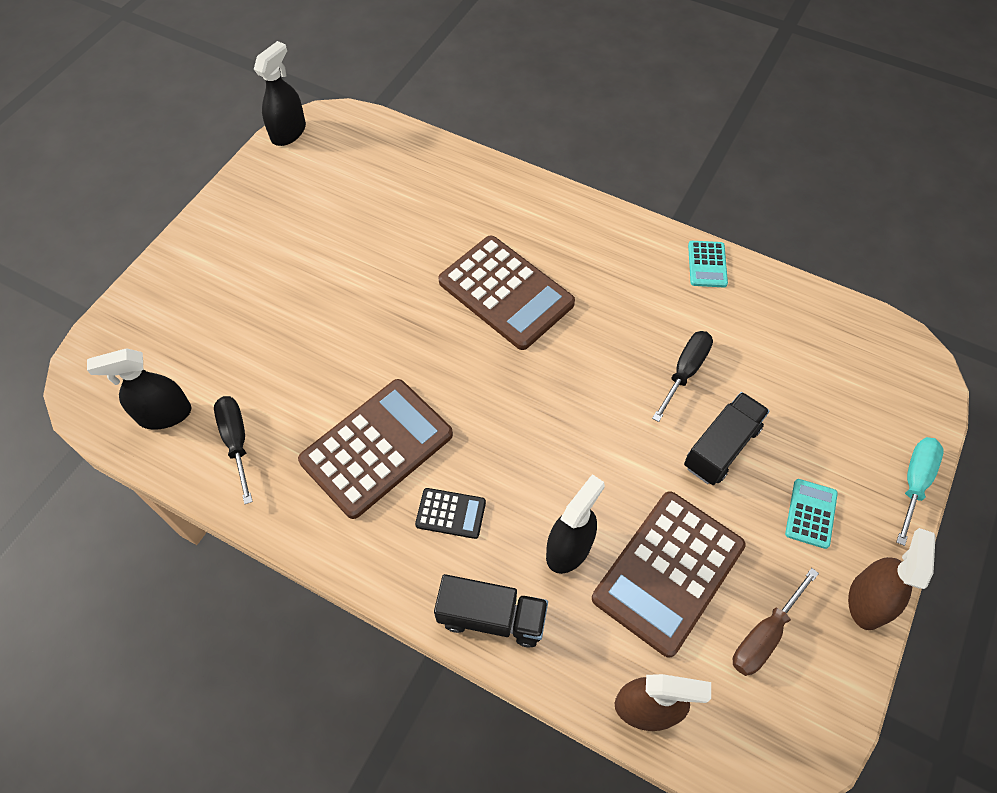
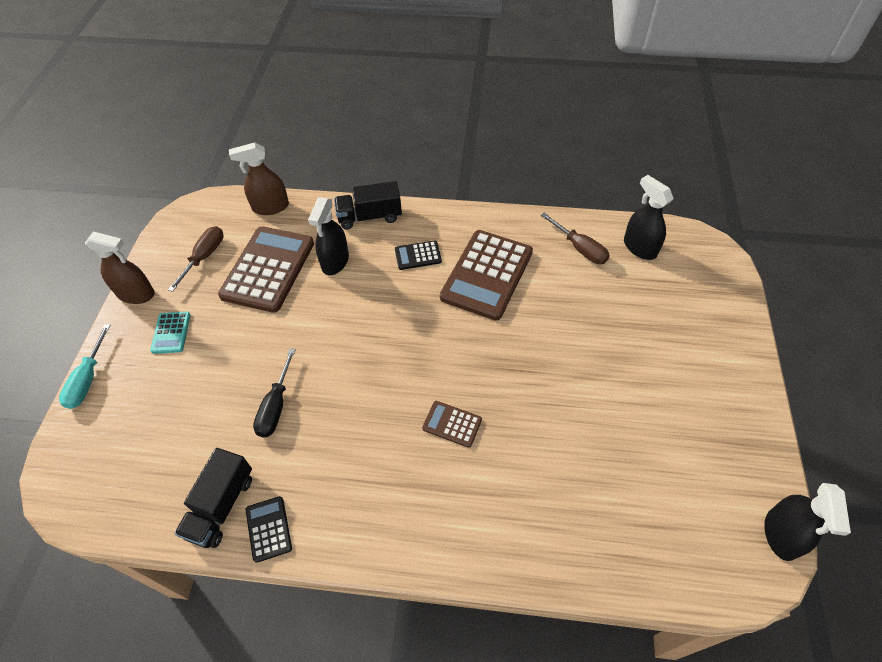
camera: 160 degrees right, 5 degrees down
black spray bottle [87,348,192,430] -> black spray bottle turned 90 degrees counterclockwise [624,175,673,260]
black screwdriver [214,396,253,504] -> brown screwdriver [541,213,609,264]
brown calculator [438,236,575,350] -> brown calculator [422,401,482,448], size x0.46
black truck [684,392,769,485] -> black truck moved to [174,448,252,548]
turquoise calculator [688,241,728,287] -> black calculator [246,496,292,563]
brown spray bottle [848,528,935,630] -> brown spray bottle turned 75 degrees counterclockwise [85,231,155,304]

